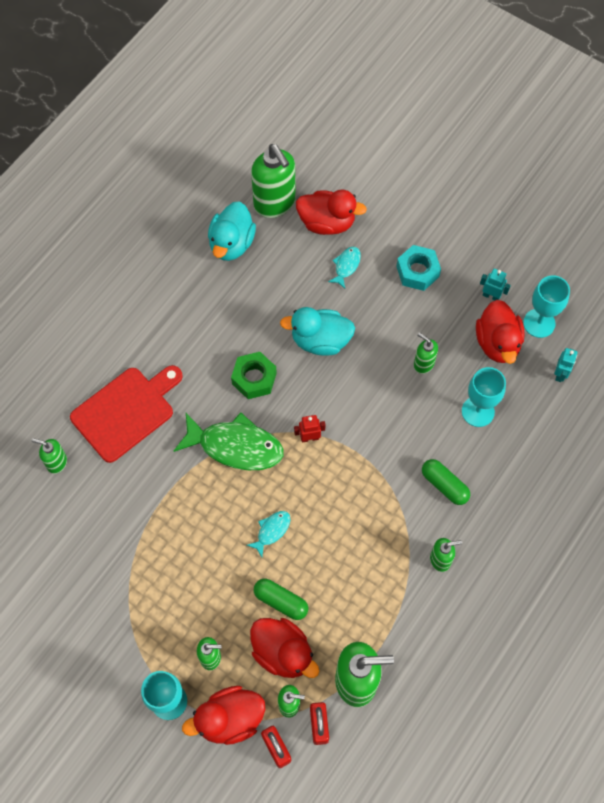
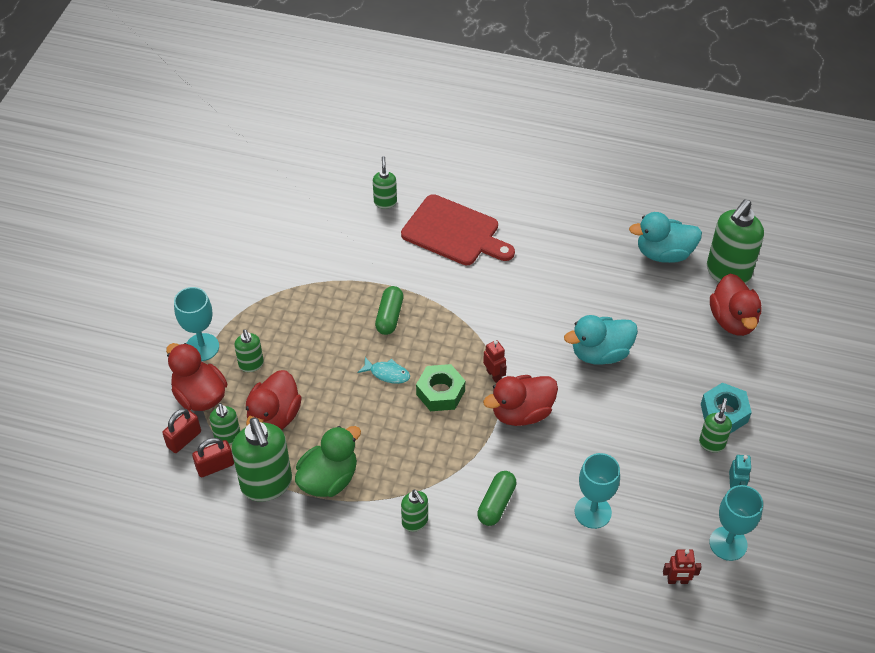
camera: 70 degrees right, 15 degrees down
green fish [174,412,284,470] -> none
green nut [231,352,277,399] -> green nut moved to [416,364,465,411]
green capsule [254,579,308,620] -> green capsule moved to [375,286,403,335]
turquoise duck [280,307,355,356] -> turquoise duck turned 90 degrees counterclockwise [564,315,638,365]
turquoise fish [328,247,361,289] -> none
green soap dispenser [414,332,438,374] -> green soap dispenser moved to [699,398,732,452]
red duck [476,300,525,364] -> red duck moved to [483,375,558,426]
turquoise robot [554,348,577,382] -> red robot [663,549,702,584]
none -> green duck [295,426,361,497]

